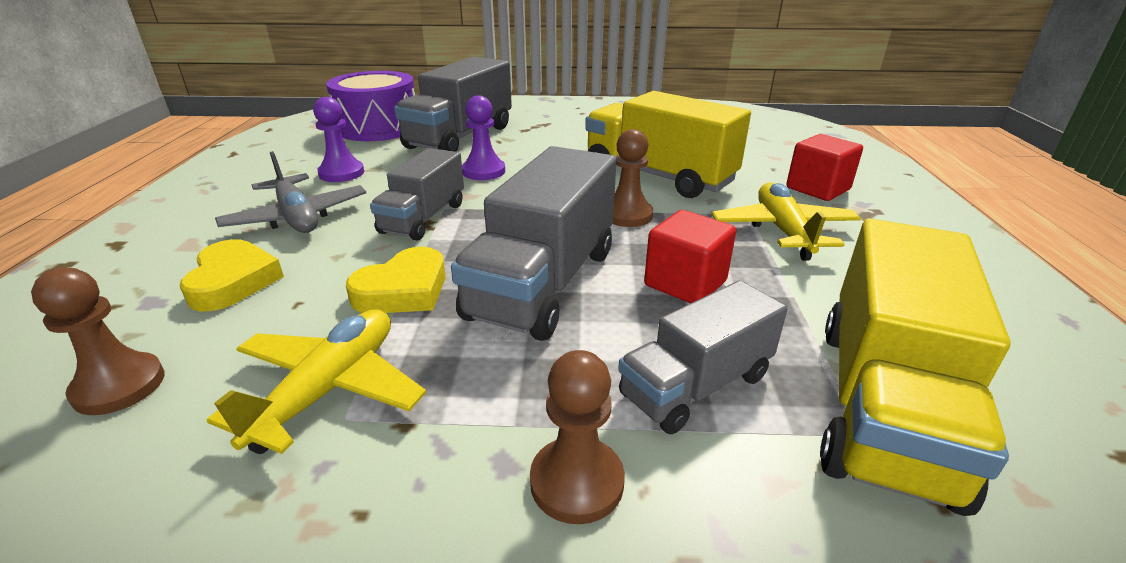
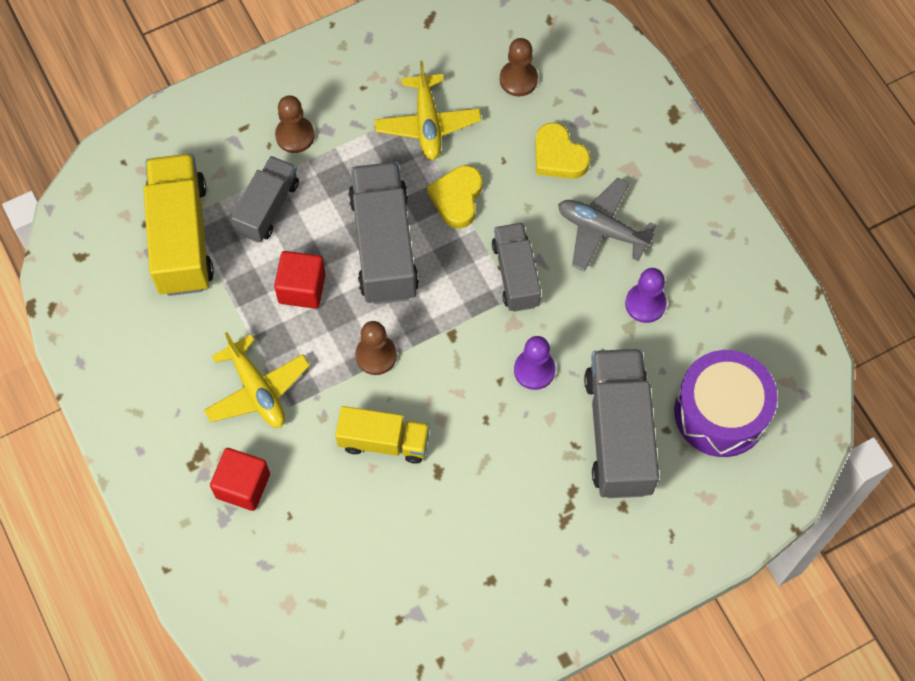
camera: 150 degrees right, 35 degrees up
yellow truck [585,91,751,198] -> yellow truck [335,406,430,464], size x0.62

